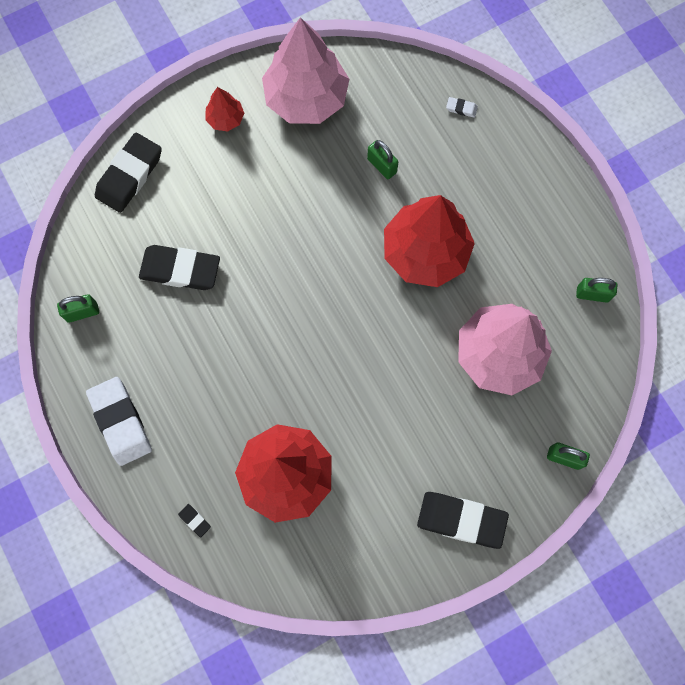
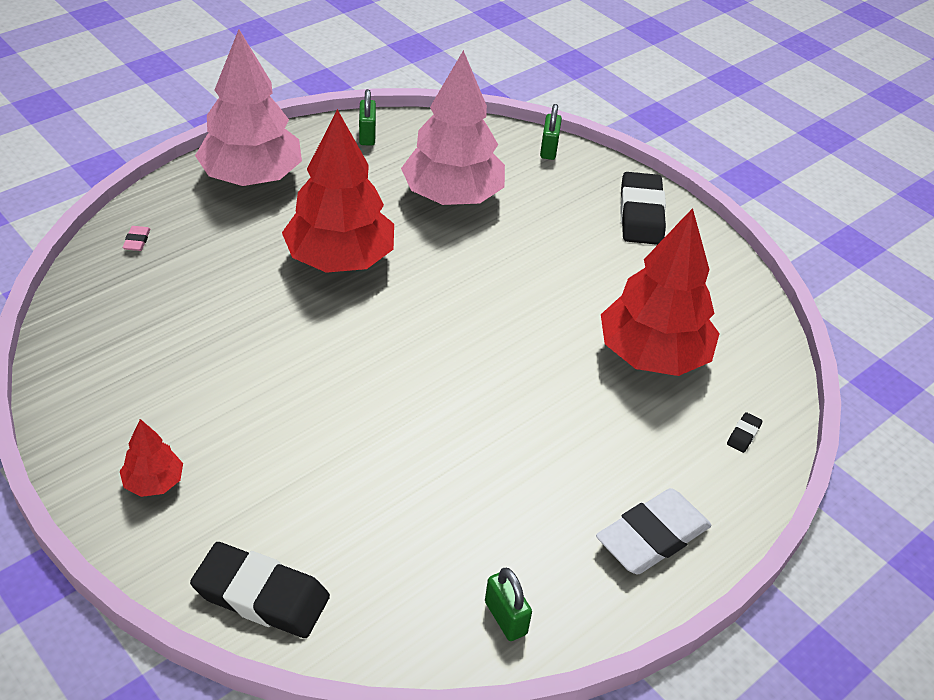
camera: 105 degrees left, 30 degrees down
black eraser [139,245,220,290] -> none
pink tree [262,17,349,124] -> pink tree moved to [195,30,302,186]
green padlock [367,140,398,179] -> none
white eraser [446,97,478,118] -> pink eraser [123,226,150,251]

